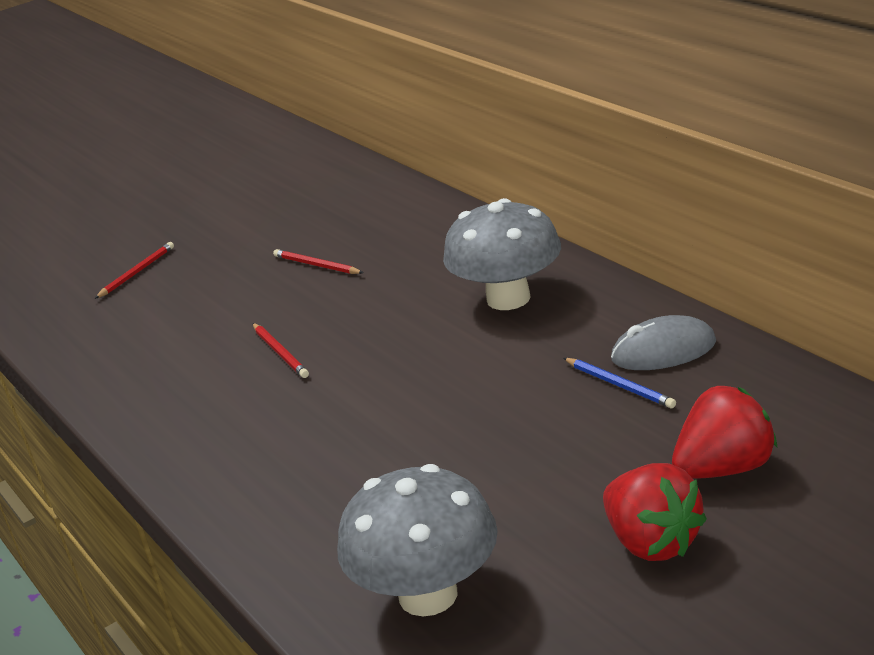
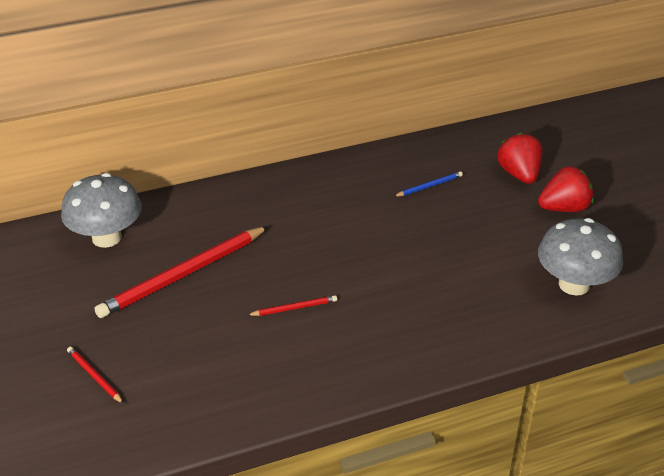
camera: 80 degrees left, 10 degrees up
red pencil [273,249,363,274] -> red pencil [95,226,269,318], size x2.28
grey mushroom [443,198,561,310] -> grey mushroom moved to [61,173,142,248]
grey mouse [611,315,716,370] -> none

